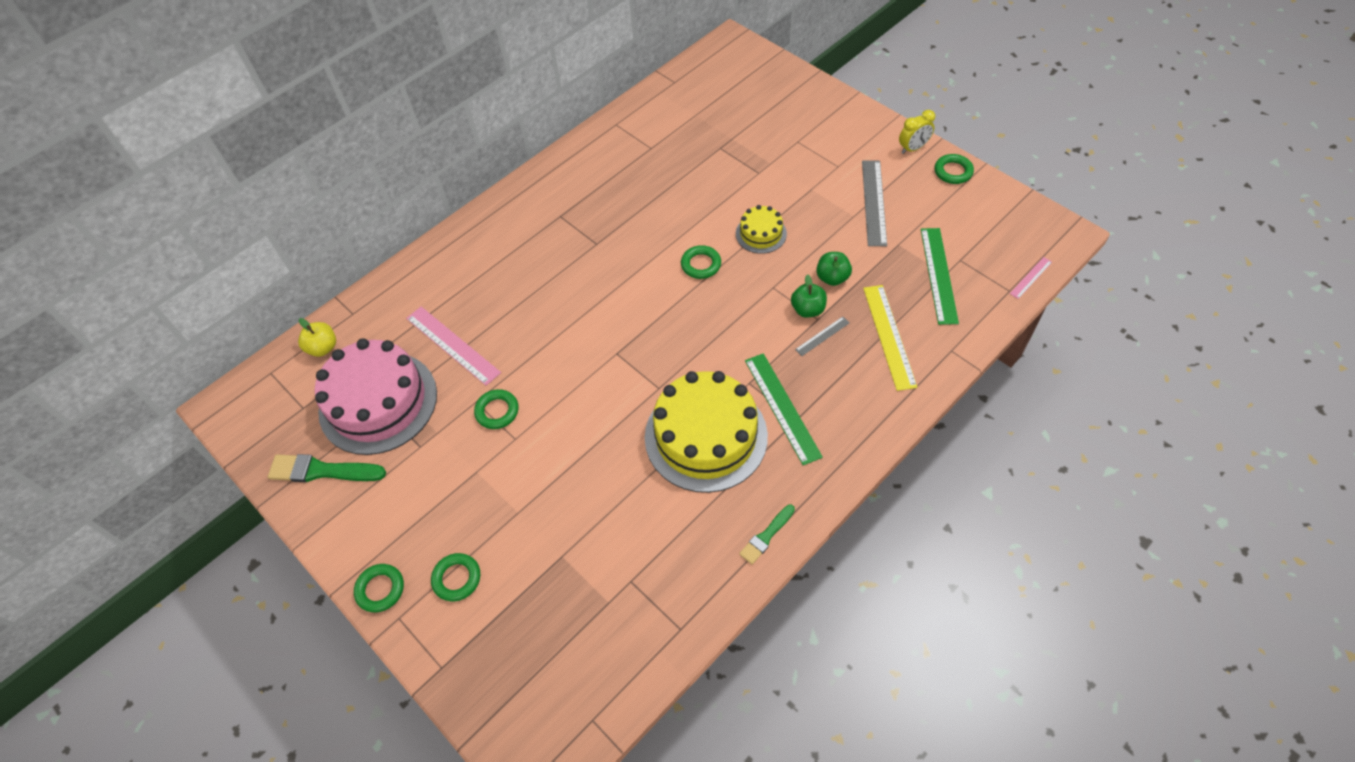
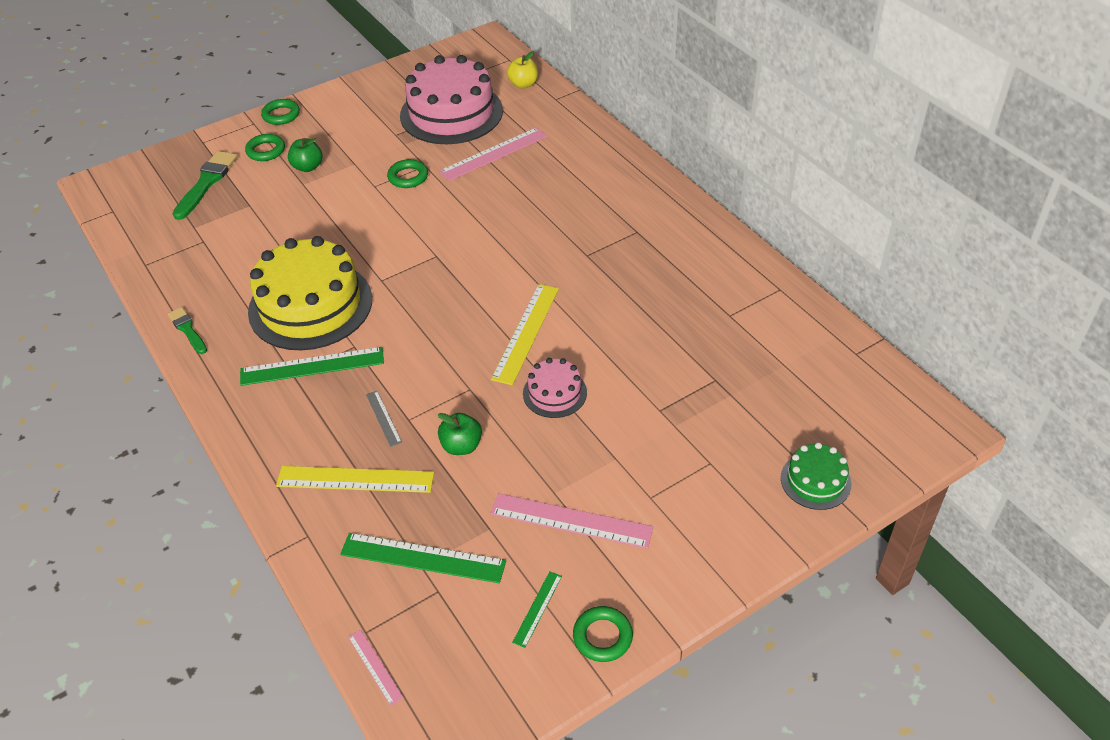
camera: 100 degrees right, 10 degrees down
green brush [268,454,386,482] -> green brush moved to [172,151,238,220]
green ring [681,245,721,279] -> yellow ruler [491,284,559,385]
yellow cake [736,205,787,254] -> pink cake [523,358,587,418]
green apple [791,274,827,318] -> green apple moved to [288,138,322,172]
grey ruler [862,161,887,246] -> pink ruler [490,493,653,549]
yellow clock [899,110,935,154] -> none
none -> green ruler [512,571,562,648]
none -> green cake [781,442,851,510]

